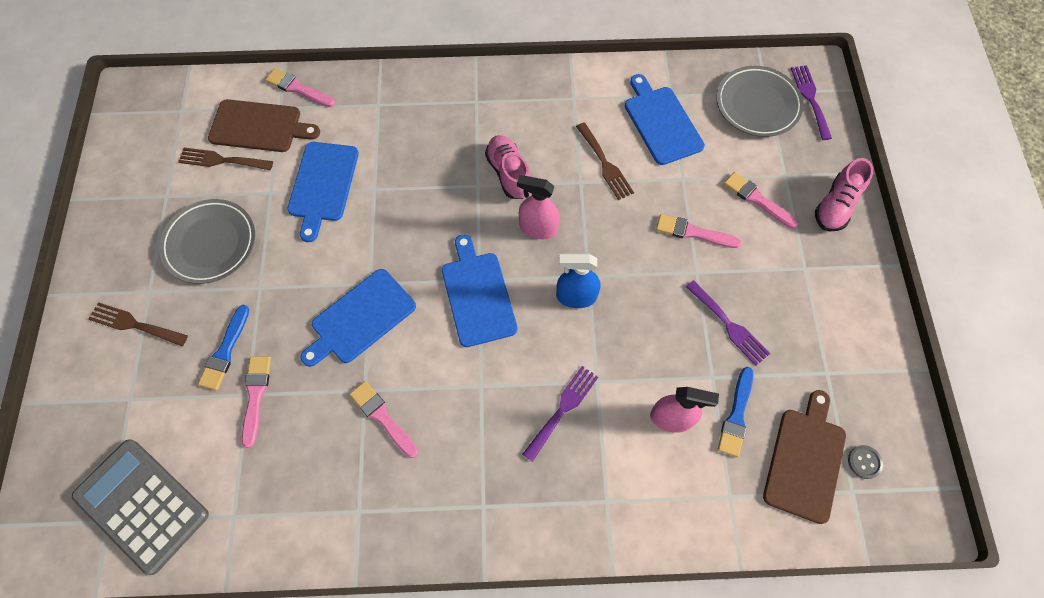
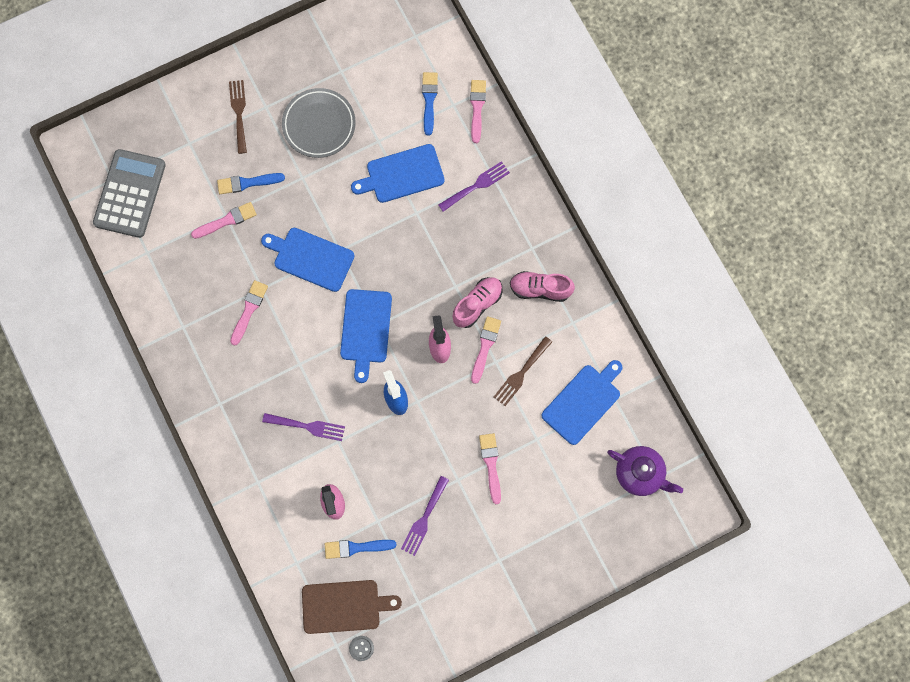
camera: 65 degrees right, 10 degrees up
brown fork [178,148,273,170] -> none
brown cutting board [208,99,320,152] -> blue brush [422,72,438,136]
blue cutting board [442,234,518,347] -> blue cutting board turned 135 degrees clockwise [340,289,392,383]
grey plate [716,66,804,137] -> purple teapot [607,446,683,496]
pink brush [724,172,798,229] -> pink brush moved to [471,316,501,384]
purple fork [791,65,832,140] -> purple fork moved to [438,161,510,212]
pink shoe [815,158,873,231] -> pink shoe moved to [510,271,575,302]

